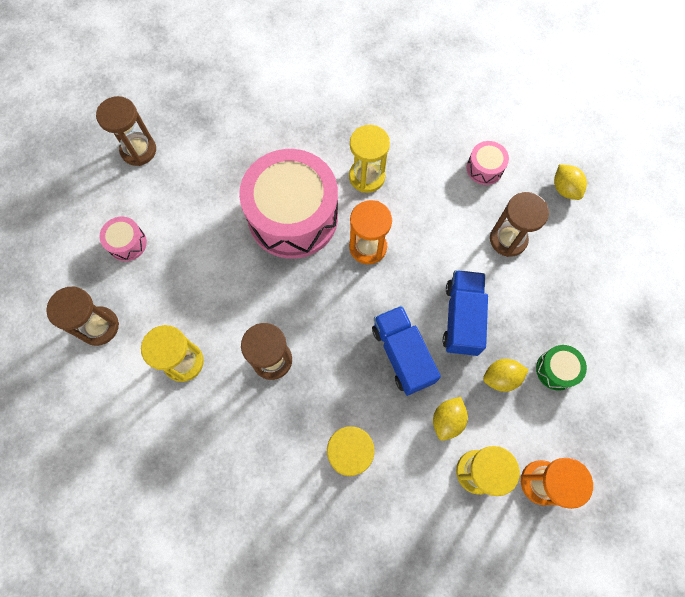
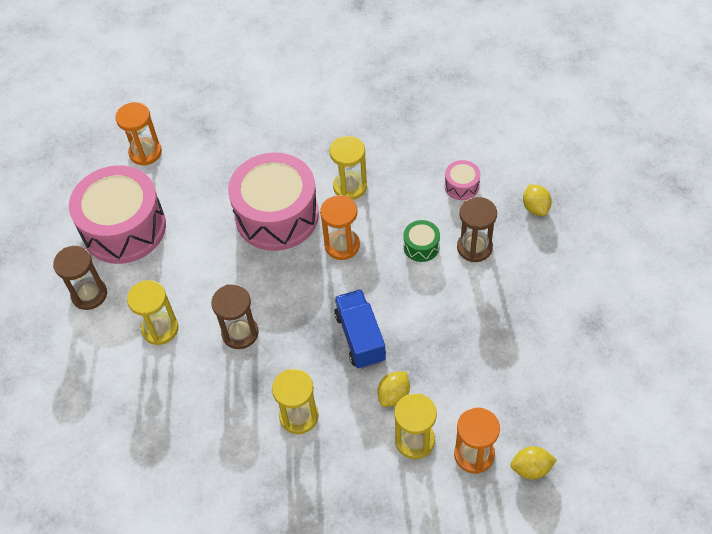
camera: 10 degrees right, 15 degrees down
brown hourglass [96,96,156,166] -> orange hourglass [115,102,162,166]
pink drum [100,217,147,261] -> pink drum [69,165,166,264], size x2.39
blue truck [443,270,488,356] -> none
yellow lemon [483,359,528,392] -> yellow lemon moved to [510,446,557,479]
green drum [536,345,587,391] -> green drum moved to [404,220,440,262]

